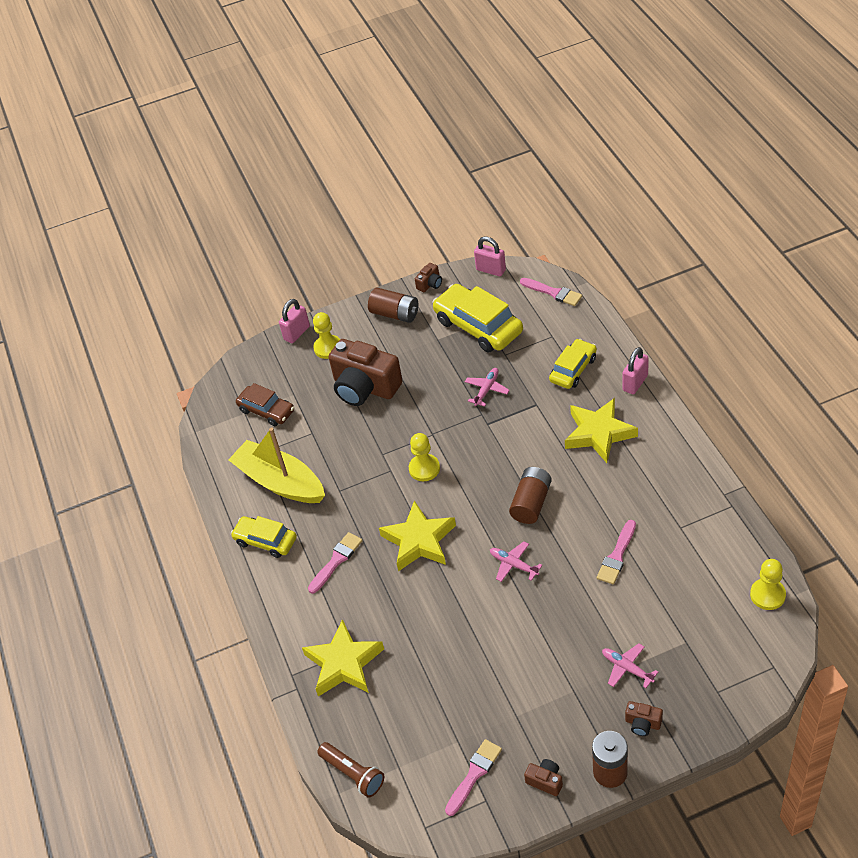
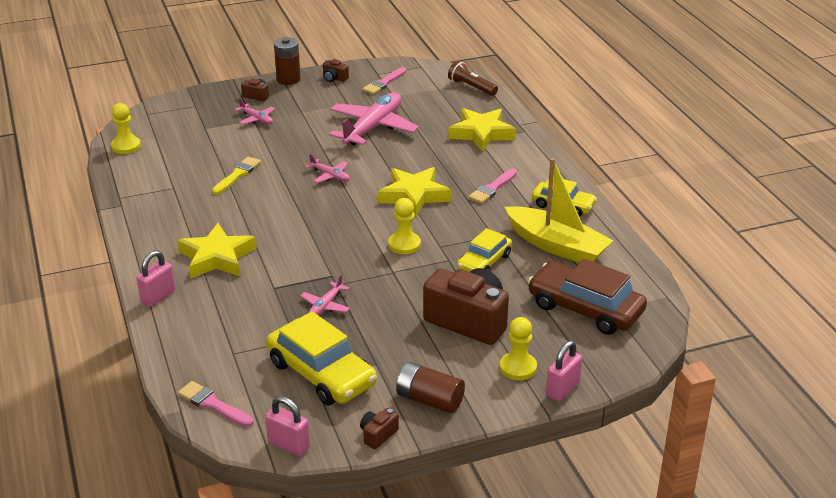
camera: 175 degrees right, 15 degrees down
brown car [236,383,294,426] -> brown car [528,259,647,335], size x1.63
brown battery [509,467,552,524] -> none
yellow car [549,339,597,389] -> yellow car moved to [457,228,512,272]
pink brush [597,520,636,584] -> yellow brush [212,156,261,195]
none -> pink plane [329,92,419,145]

